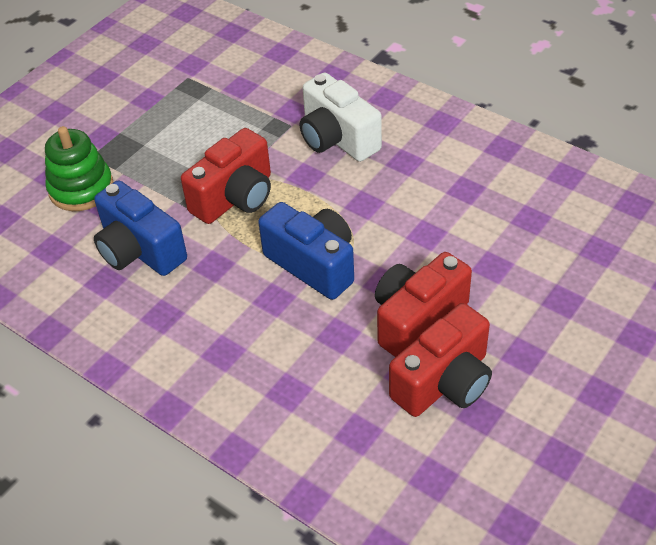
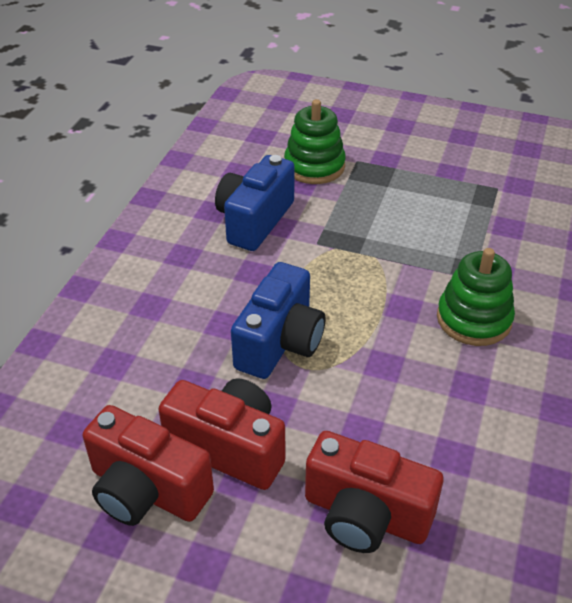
camera: 70 degrees right, 5 degrees down
red camera [181,128,271,224] -> red camera moved to [305,431,443,553]
white camera [300,73,382,162] -> green stacking toy [437,248,515,346]

